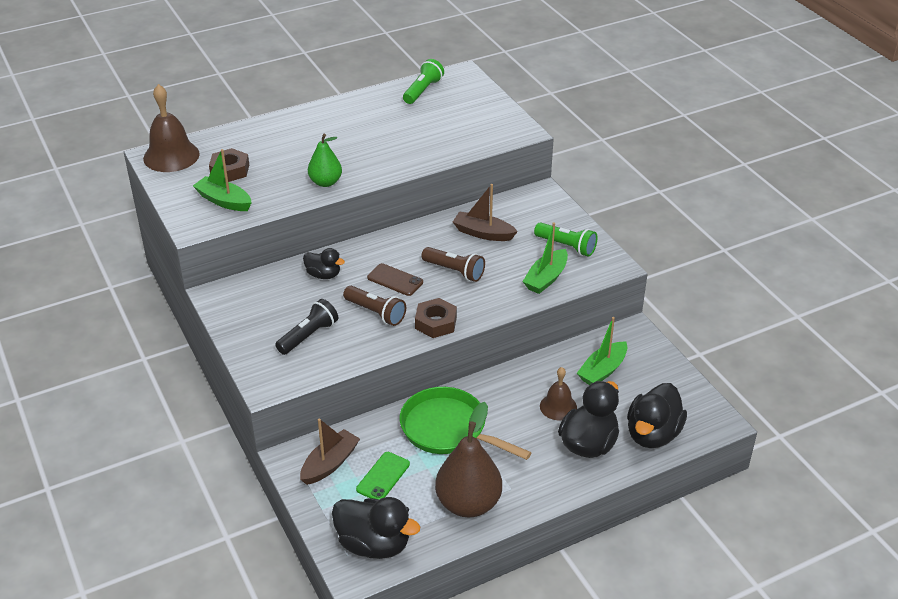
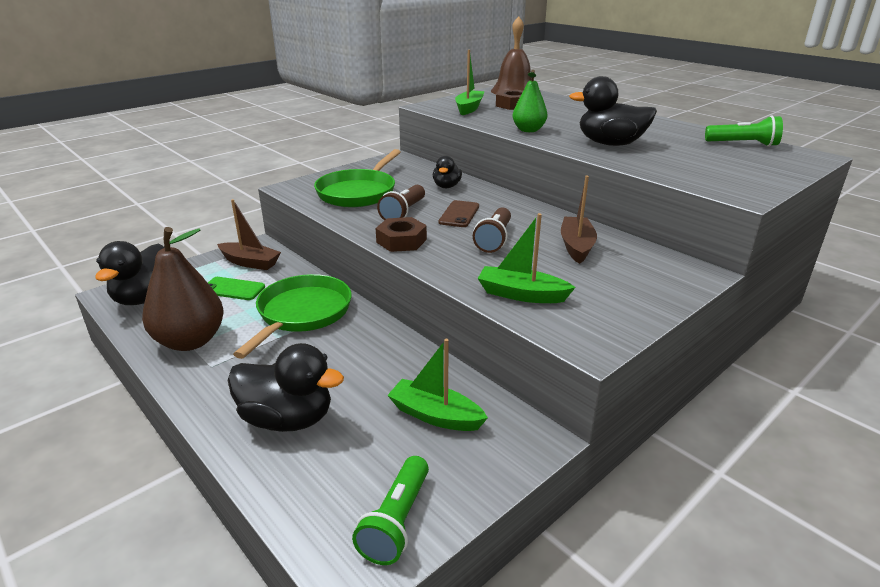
camera: 75 degrees right, 10 degrees down
black flashlight [275,299,338,355] -> green pan [314,149,401,207]
green flashlight [534,223,597,257] -> green flashlight moved to [352,456,429,565]
brown bell [540,367,577,420] -> none
black duck [627,383,687,448] -> black duck moved to [569,76,657,146]

